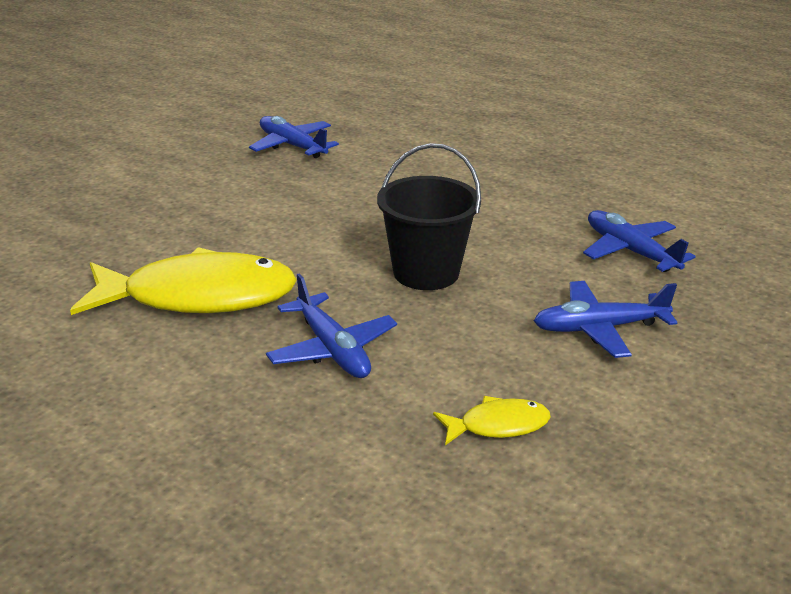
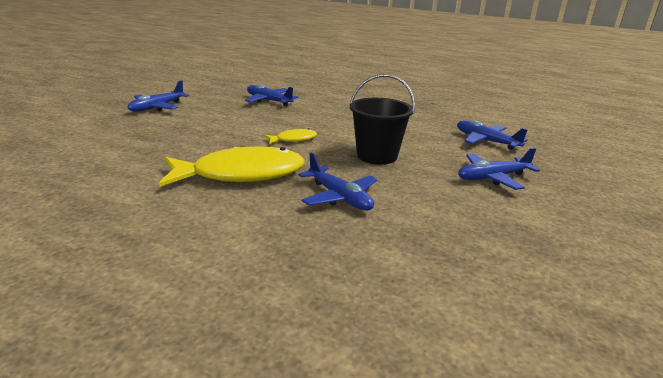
camera: 10 degrees left, 5 degrees down
yellow fish [433,396,551,445] -> yellow fish moved to [264,129,317,144]
none -> blue plane [128,81,189,112]

